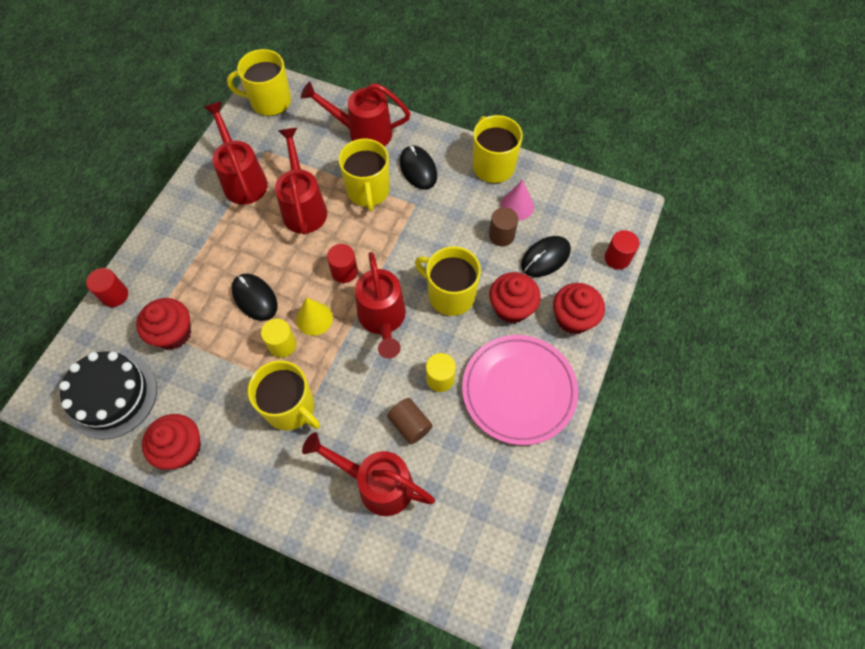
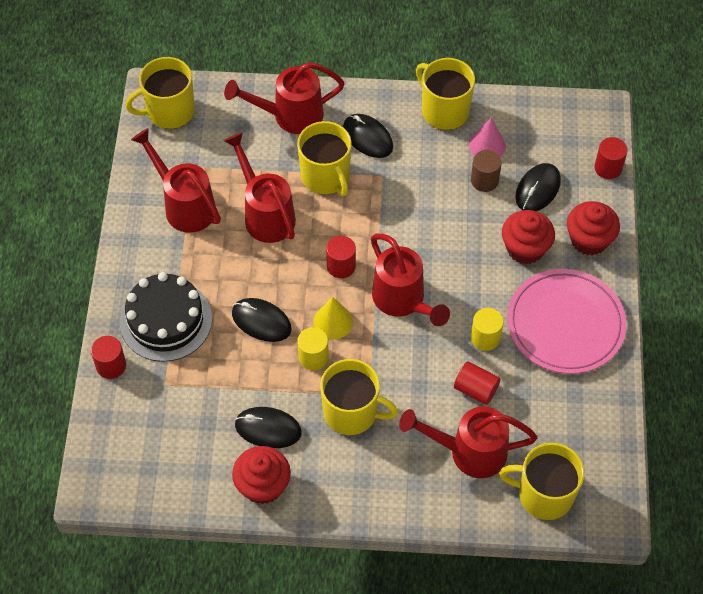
camera: 20 degrees left, 5 degrees down
black cake [59,351,157,440] -> black cake moved to [120,272,212,362]
red cupcake [136,298,191,350] -> none
brown cylinder [387,398,433,445] -> red cylinder [454,361,501,405]
yellow mug [415,246,481,316] -> yellow mug moved to [499,443,584,520]
none -> black mouse [235,407,302,448]

